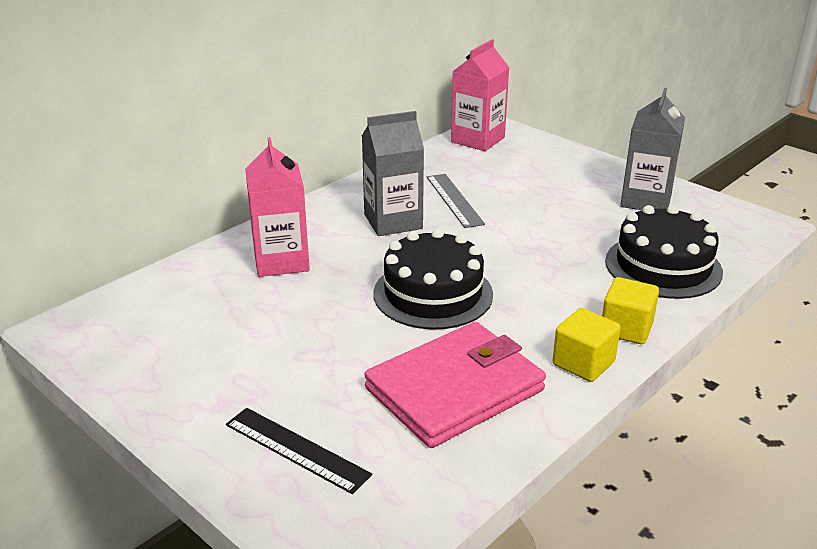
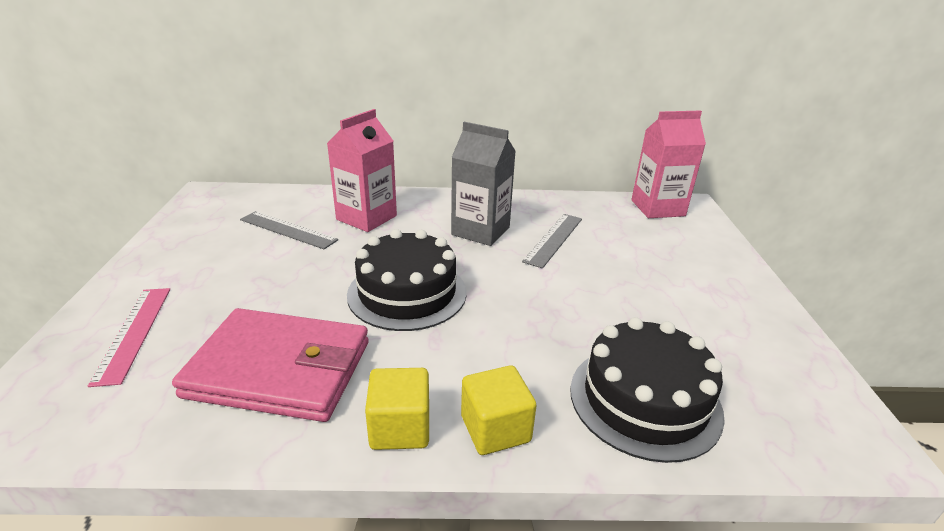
camera: 45 degrees right, 0 degrees up
black ruler [226,408,372,494] -> pink ruler [88,288,170,387]
grey carton [620,88,685,210] -> none
none -> grey ruler [240,211,338,249]

